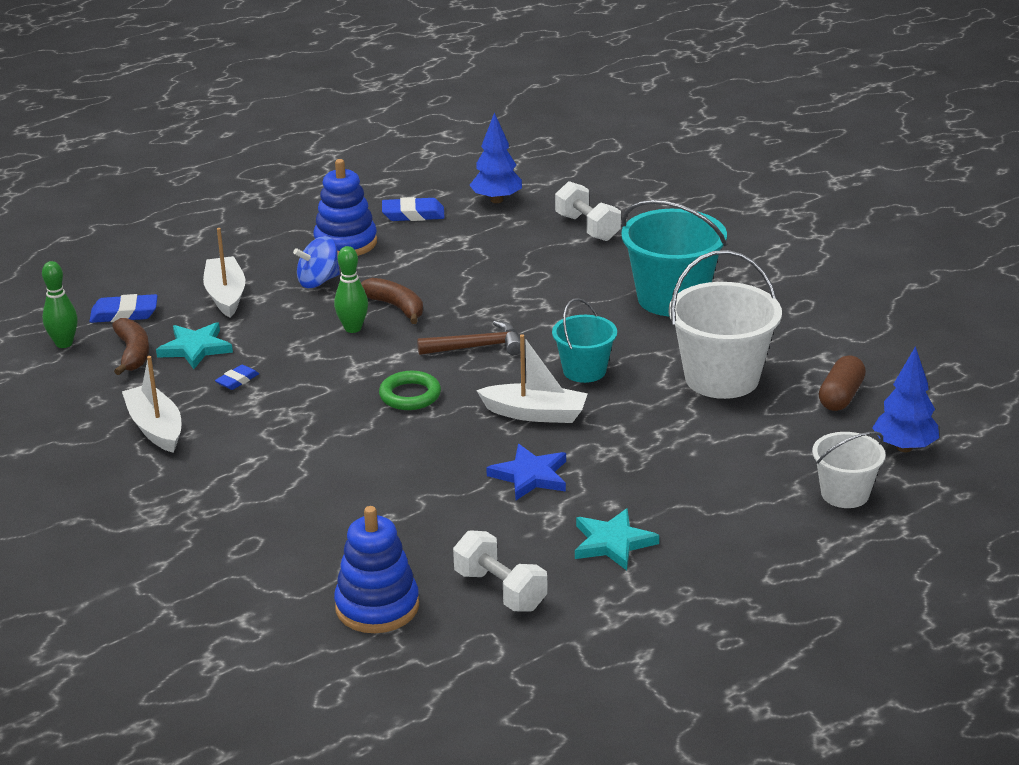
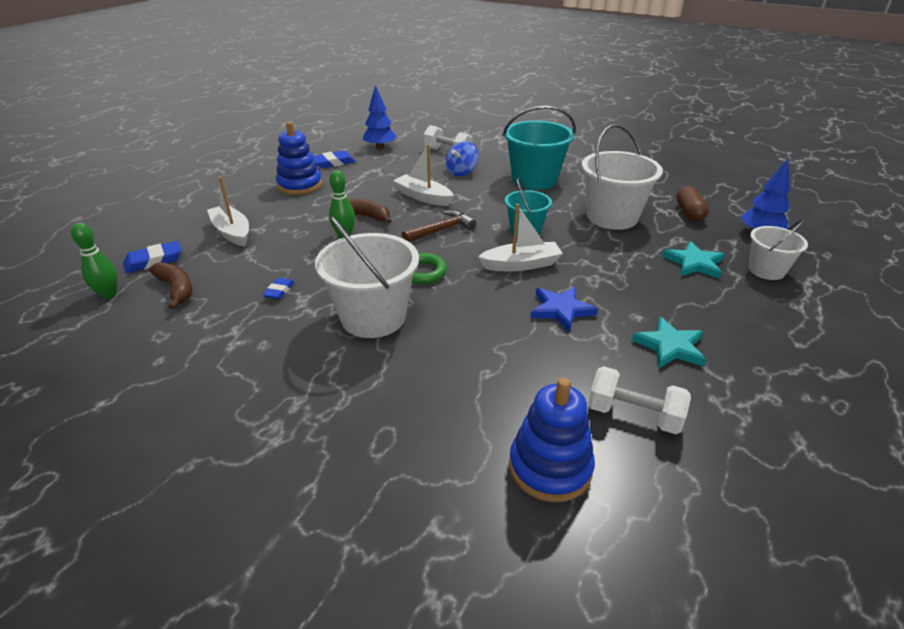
camera: 25 degrees left, 5 degrees up
white boat [122,356,181,453] -> white boat moved to [393,144,454,206]
turquoise star [156,322,233,369] -> turquoise star moved to [662,241,724,279]
blue spinning top [293,236,340,288] -> blue spinning top moved to [446,141,478,176]
none -> white bucket [315,216,419,338]

